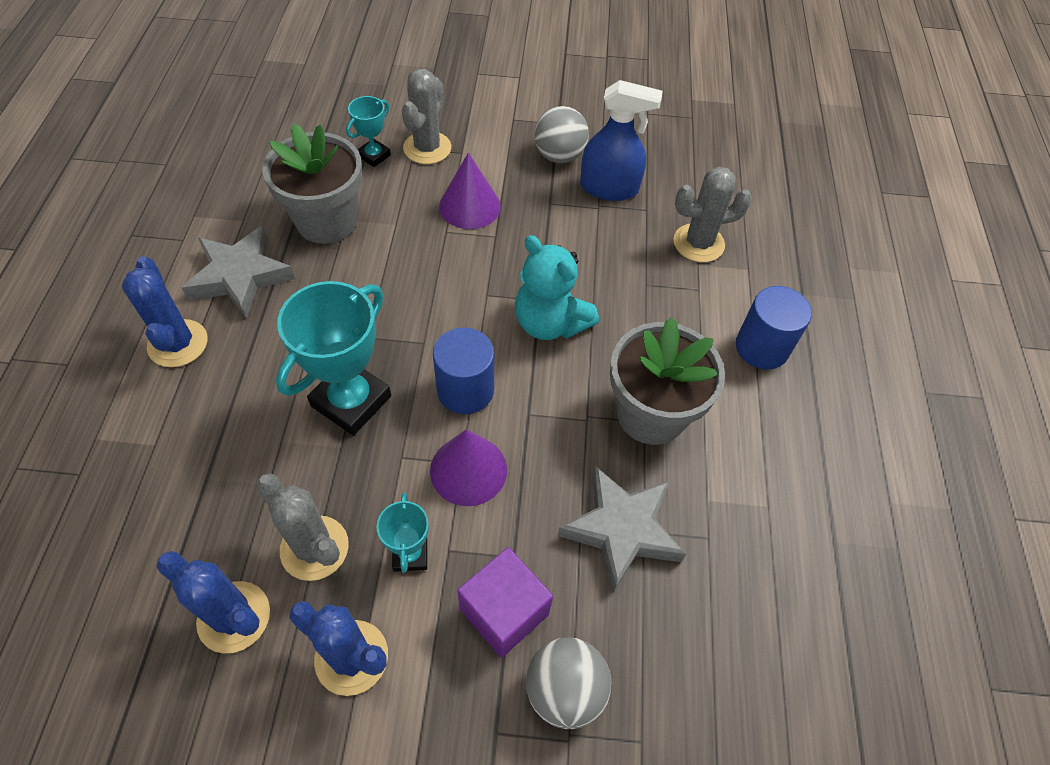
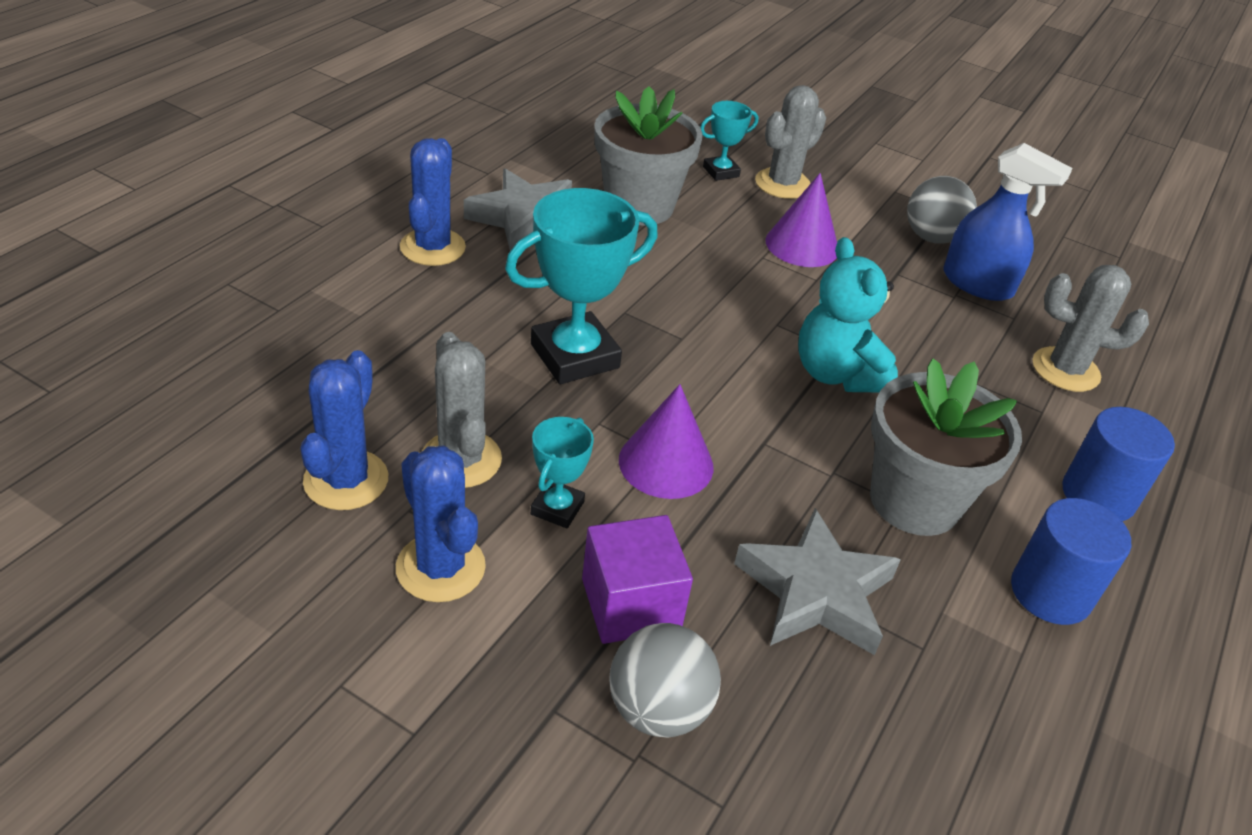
camera: 25 degrees right, 15 degrees down
blue cactus [156,551,270,654] -> blue cactus turned 45 degrees clockwise [300,350,388,510]
blue cylinder [433,327,494,414] -> blue cylinder moved to [1011,498,1131,625]

